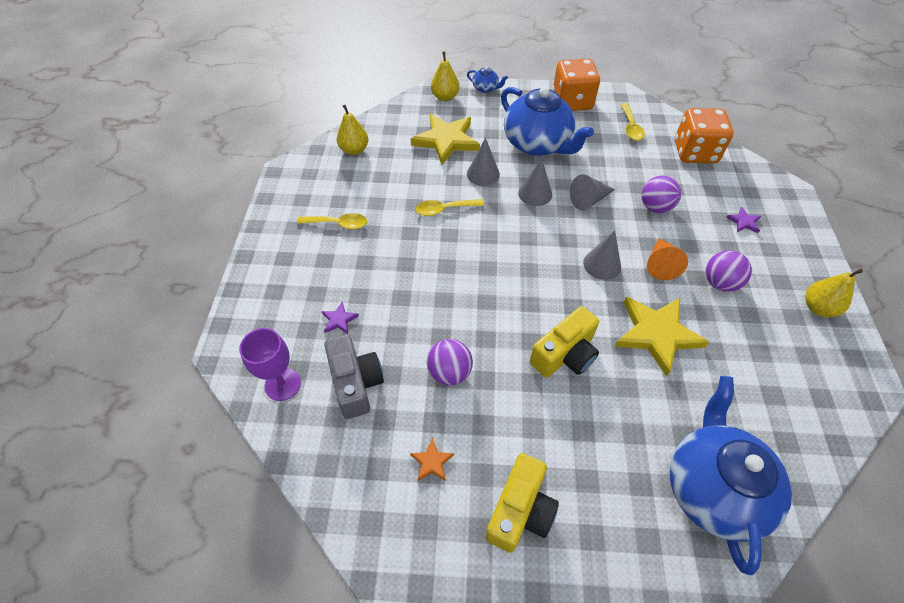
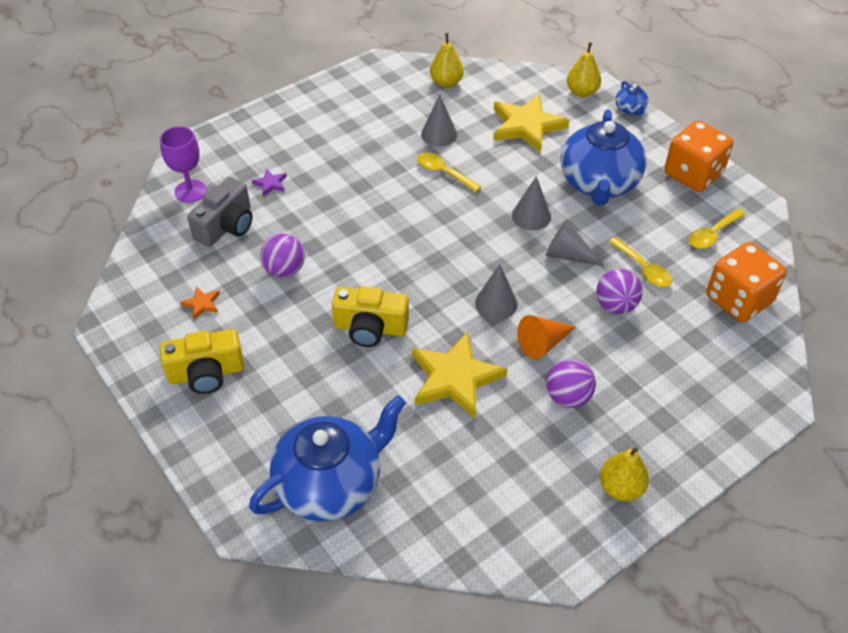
camera: 50 degrees right, 5 degrees down
yellow spoon [297,213,367,229] -> yellow spoon moved to [608,237,672,287]
grey cone [467,138,500,186] -> grey cone moved to [421,95,457,147]
purple star [726,207,761,233] -> none

